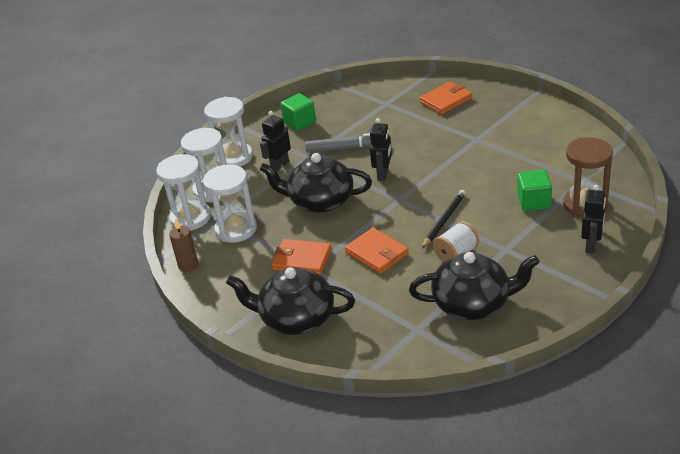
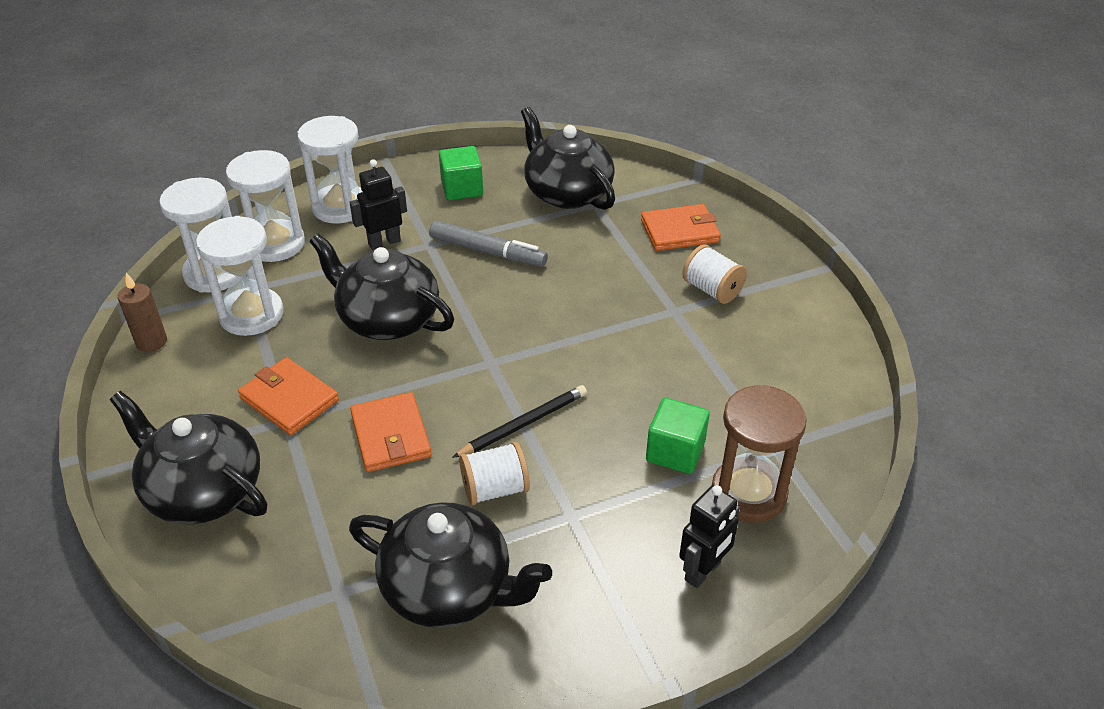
camera: 20 degrees right, 5 degrees up
black robot [370,118,392,181] -> none
none -> black teapot [521,107,615,210]
none -> white spool [682,244,747,304]

